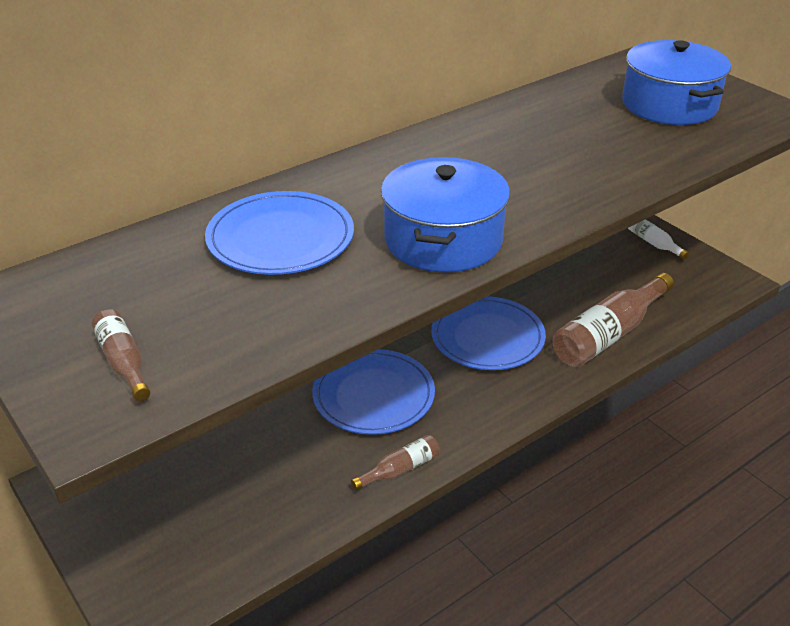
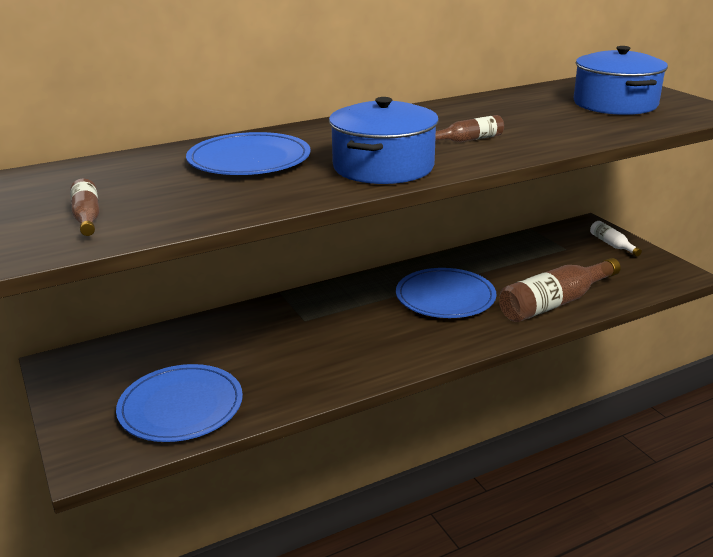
camera: 10 degrees right, 10 degrees down
blue plate [312,349,435,435] -> blue plate moved to [116,364,243,442]
brown bottle [351,435,440,491] -> brown bottle moved to [435,115,504,142]

